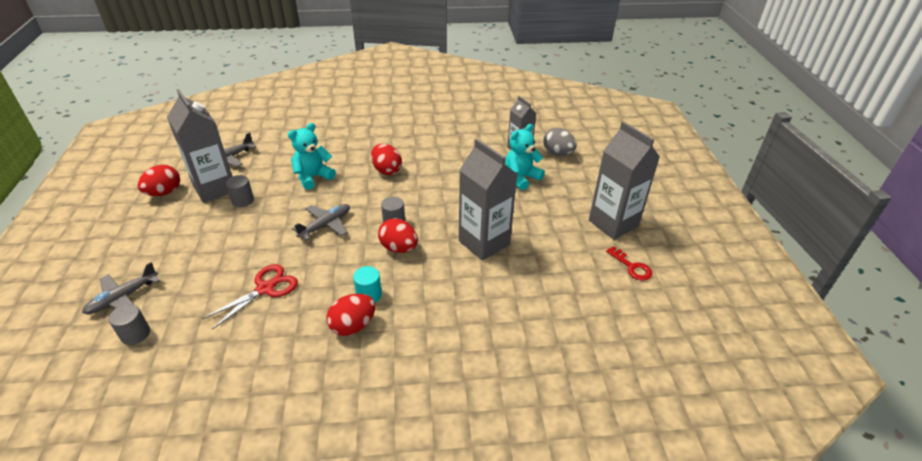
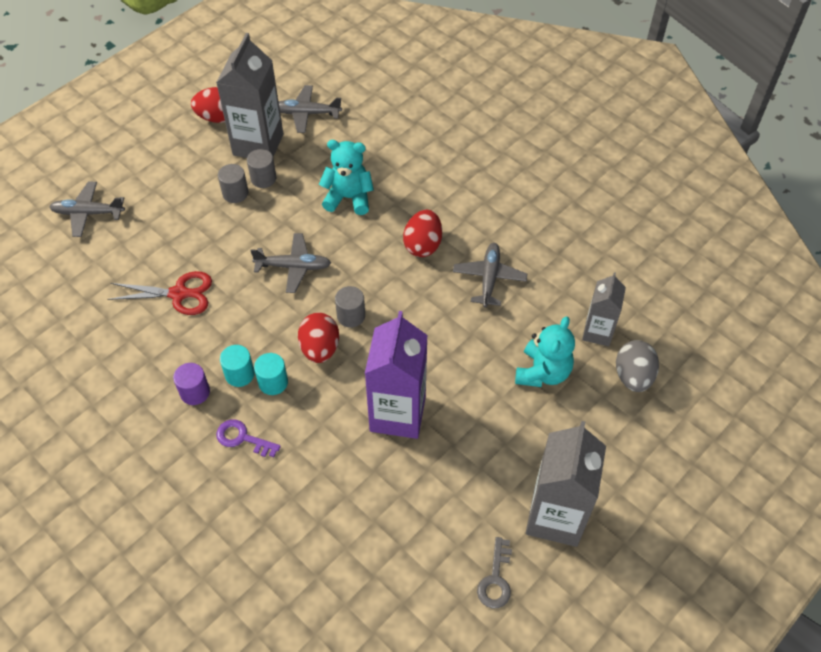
camera: 50 degrees right, 15 degrees up
grey cylinder [109,304,150,345] -> grey cylinder moved to [218,164,248,203]
red egg [326,294,375,336] -> purple cylinder [173,363,210,405]
grey carton [459,139,517,261] -> purple carton [365,311,428,439]
turquoise teddy bear [505,124,545,190] -> turquoise teddy bear turned 105 degrees clockwise [515,316,575,387]
red key [606,246,652,281] -> grey key [477,537,512,608]
none -> purple key [216,419,281,457]
none -> turquoise cylinder [254,353,288,395]
none -> grey plane [453,243,527,308]

